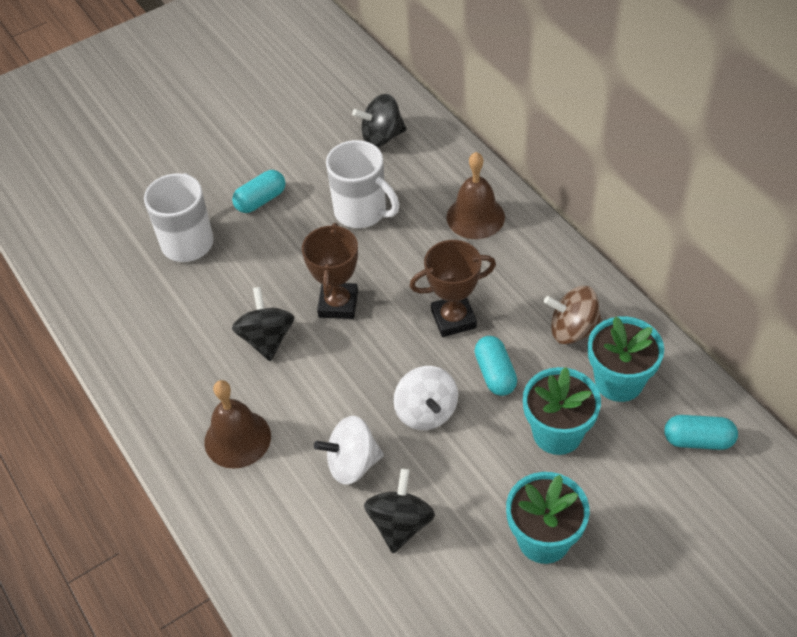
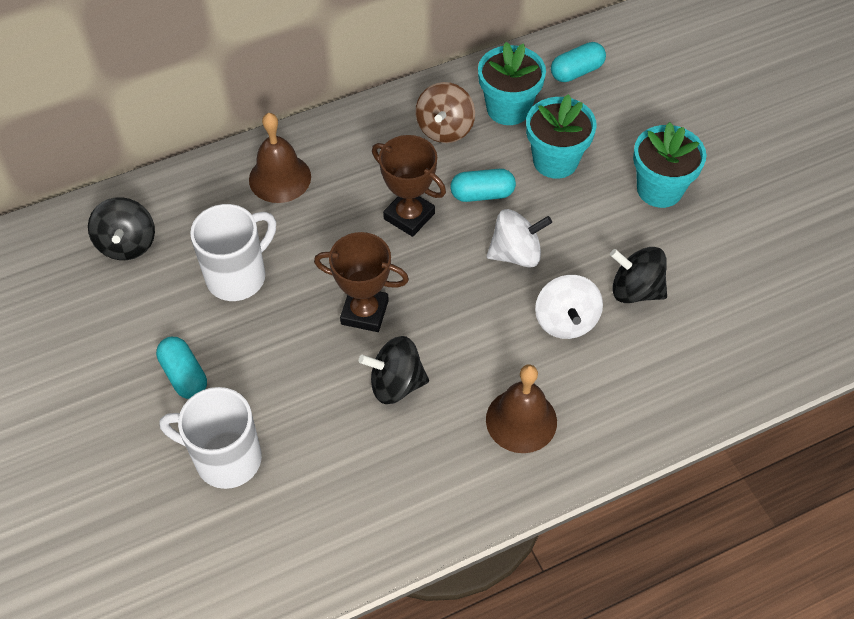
camera: 85 degrees left, 5 degrees up
brown trophy [410,240,496,337] -> brown trophy turned 45 degrees counterclockwise [372,135,446,237]
turquoise capsule [664,415,738,450] -> turquoise capsule turned 45 degrees clockwise [551,42,606,82]

